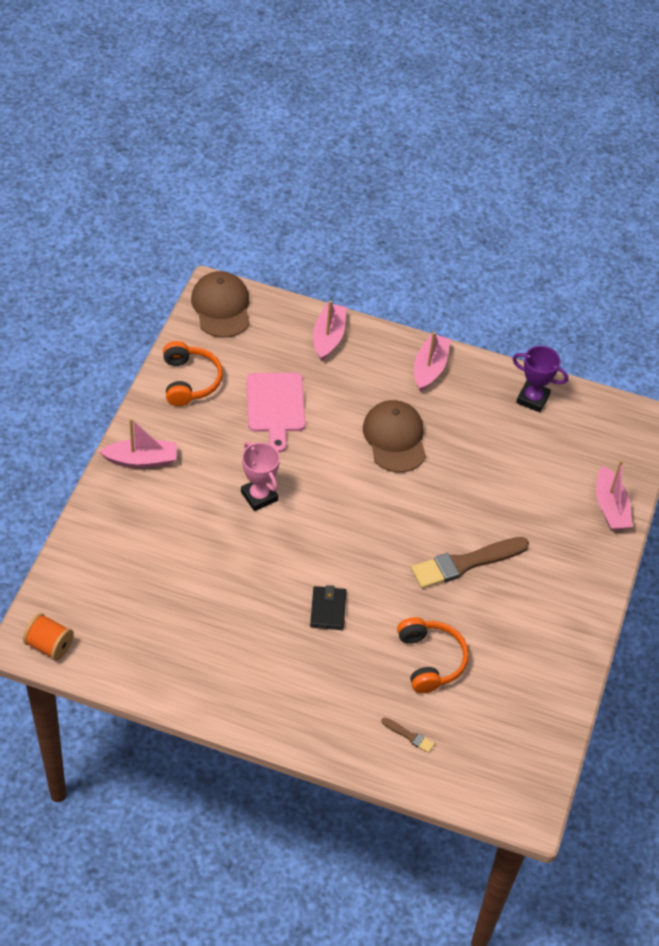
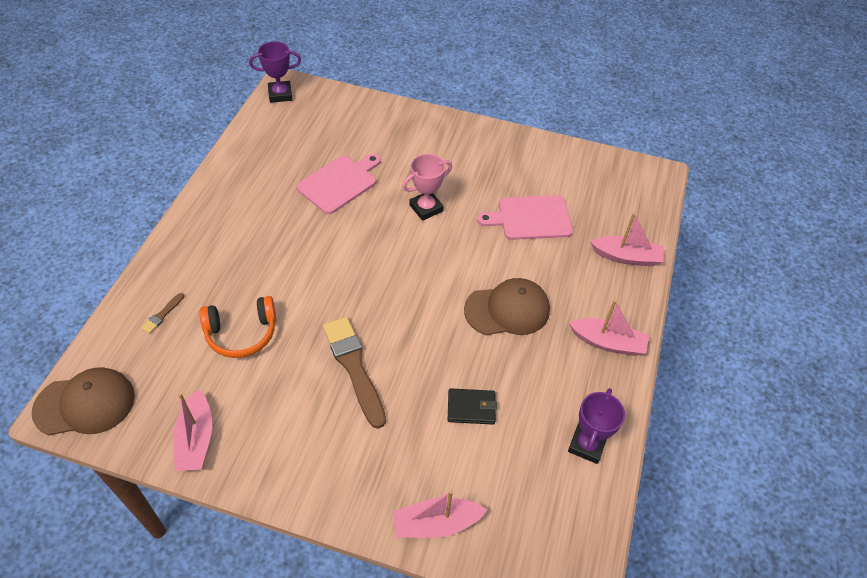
camera: 90 degrees right, 0 degrees up
orange spool [23,613,74,661] -> purple trophy [249,41,301,103]
pink boat [99,418,177,468] -> pink boat moved to [173,389,212,471]
orange headphones [163,341,223,406] -> none
brown cap [191,271,250,338] -> brown cap moved to [32,367,135,435]
black wallet [310,585,346,630] -> black wallet moved to [448,388,497,425]
none -> pink cutting board [297,154,381,214]

